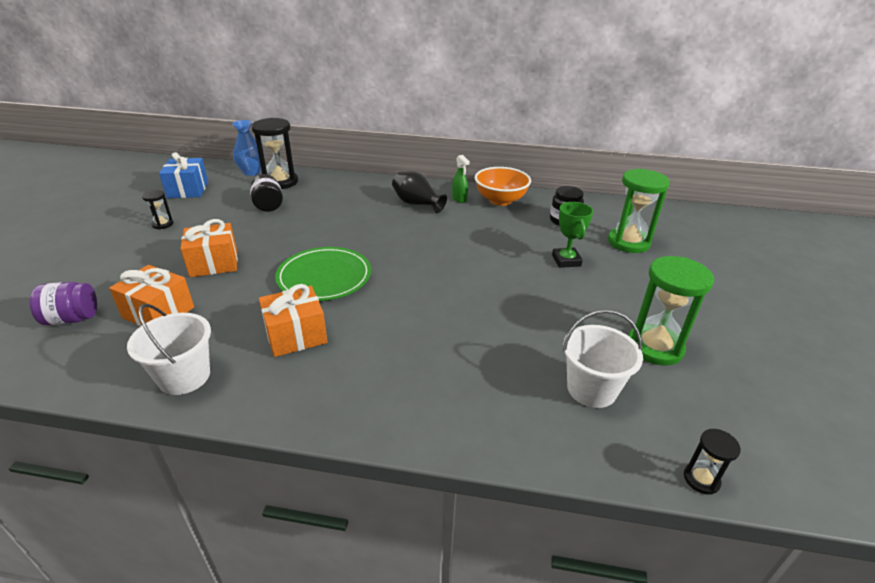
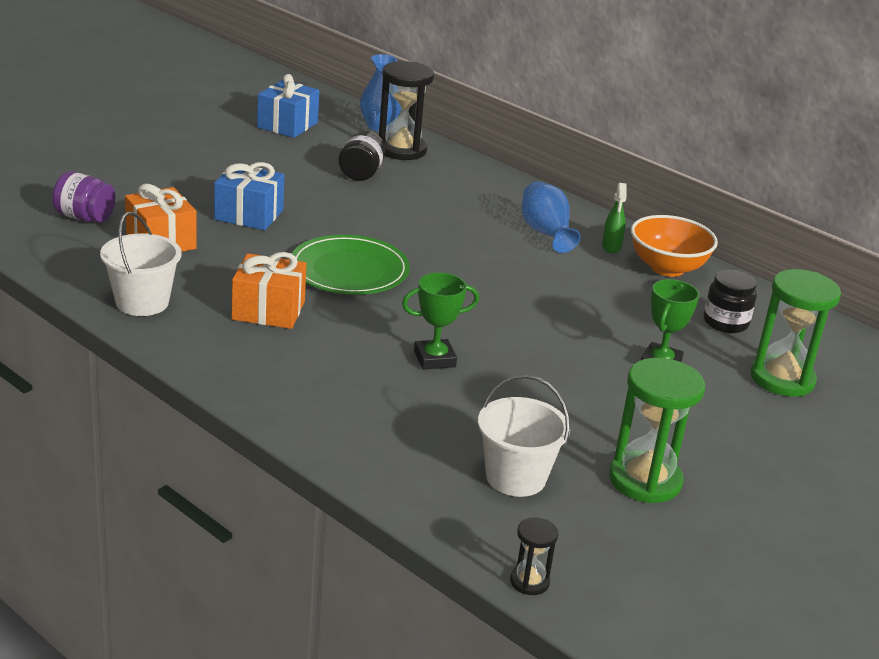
camera: 30 degrees right, 5 degrees down
black hourglass [142,190,173,229] -> none
orange gift [180,219,238,277] -> blue gift [214,162,284,230]
black vase [392,171,447,213] -> blue vase [522,181,580,253]
none -> green trophy [402,272,479,370]

